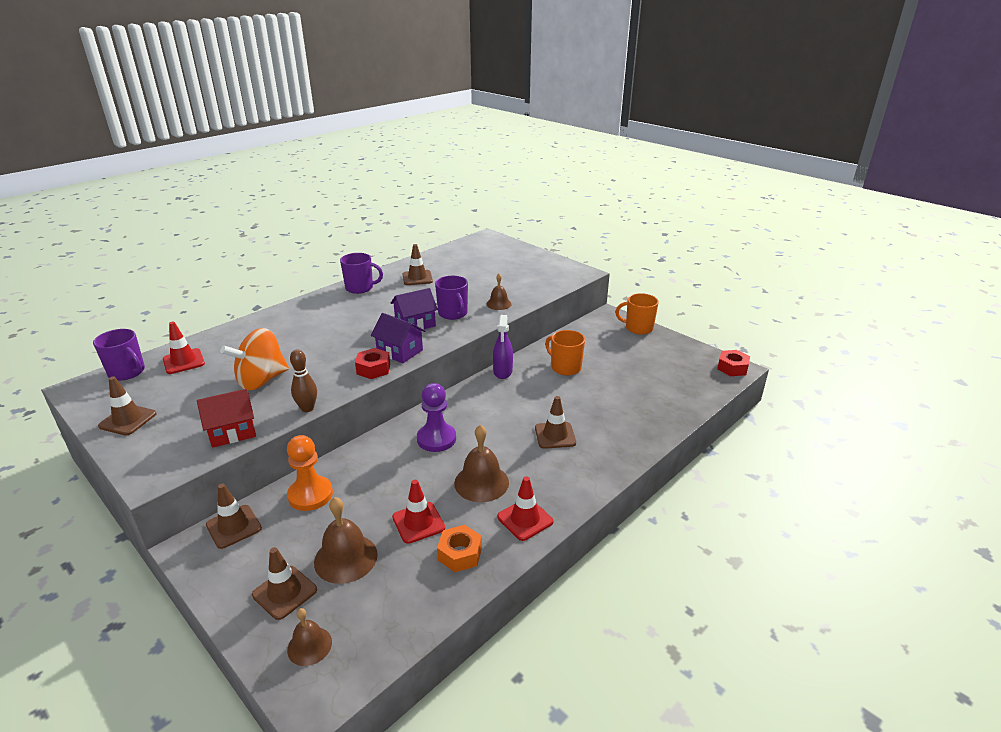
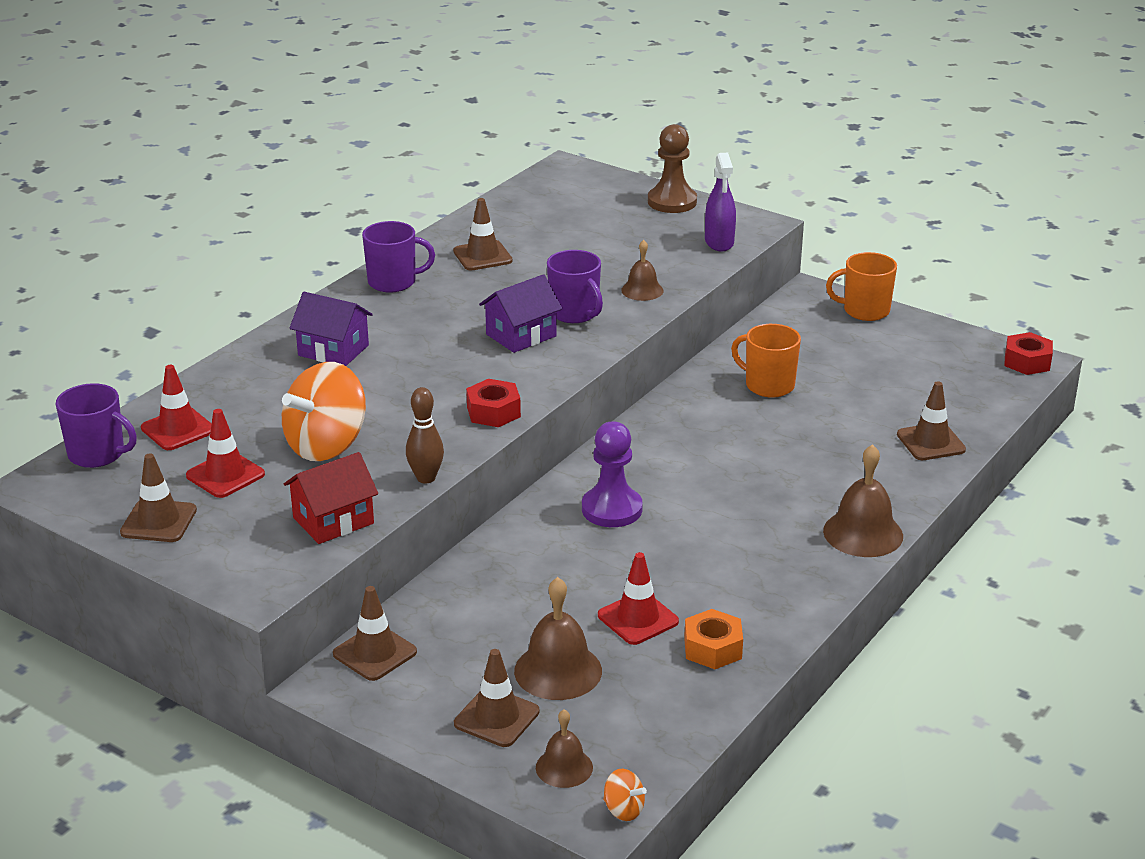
camera: 10 degrees left, 0 degrees up
orange pawn [287,435,333,511] -> none
purple house [371,313,425,363] -> purple house moved to [289,292,373,366]
brown bell [454,425,509,502] -> brown bell moved to [823,444,903,557]
purple spray bottle [493,315,513,379] -> purple spray bottle moved to [705,153,736,251]
red traffic cone [497,476,553,541] -> red traffic cone moved to [186,409,265,498]
brown traffic cone [535,396,576,449] -> brown traffic cone moved to [897,381,966,460]
none -> orange spinning top [603,769,647,821]
none -> brown pawn [648,124,697,213]

